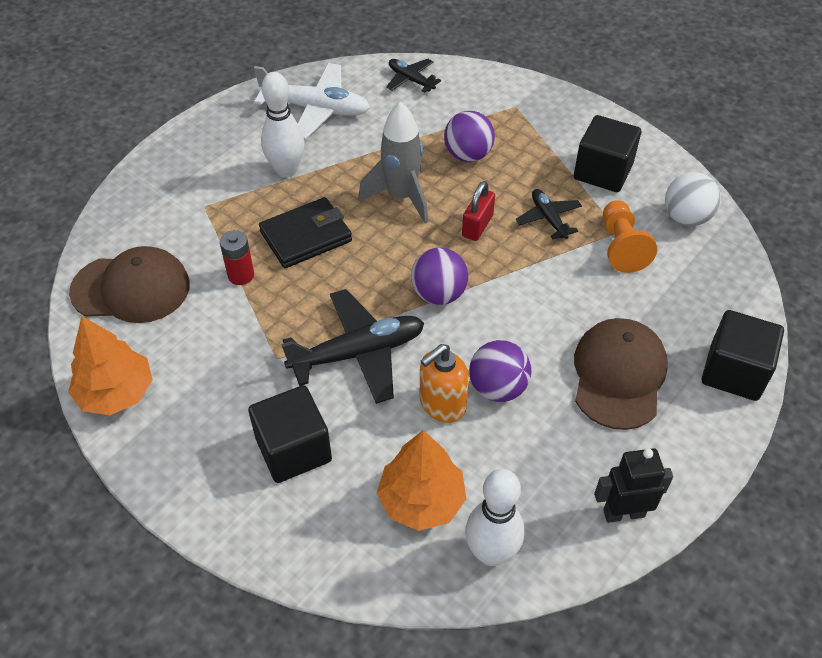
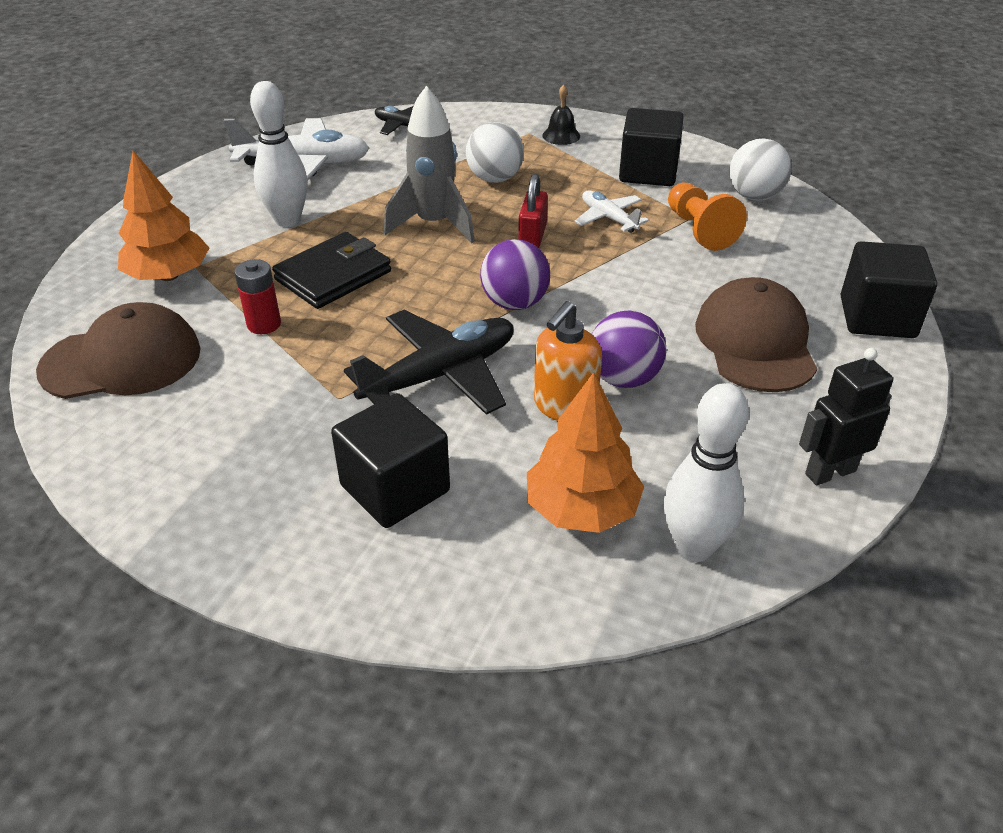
camera: 15 degrees left, 10 degrees down
orange tree [68,316,153,415] -> orange tree moved to [118,150,209,281]
purple ball [444,111,495,162] -> white ball [466,122,524,183]
black plane [516,189,582,239] -> white plane [574,190,649,233]
none -> black bell [542,85,580,145]

